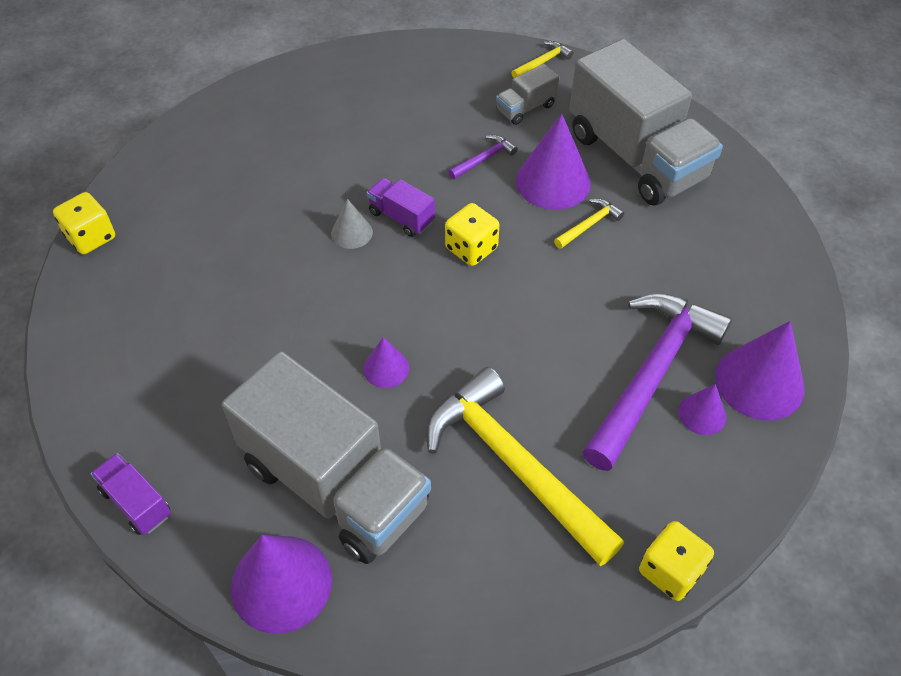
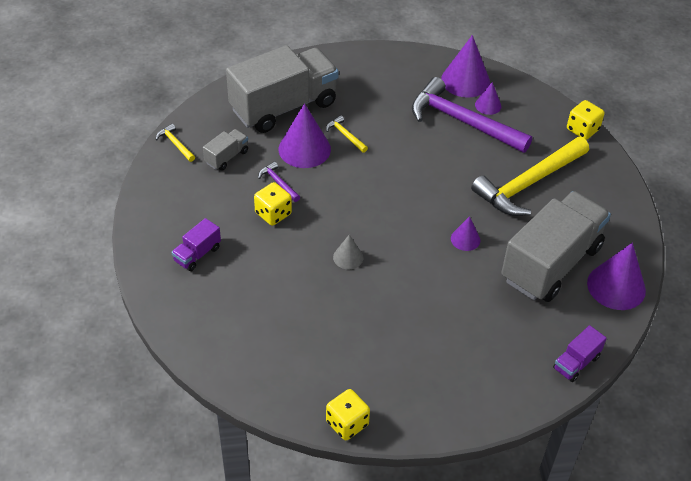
camera: 90 degrees left, 5 degrees down
purple truck [367,178,435,237] -> purple truck moved to [171,218,221,271]
yellow dice [445,203,500,266] -> yellow dice moved to [254,182,292,226]
grey truck [496,64,559,125] -> grey truck turned 105 degrees counterclockwise [203,129,248,171]

